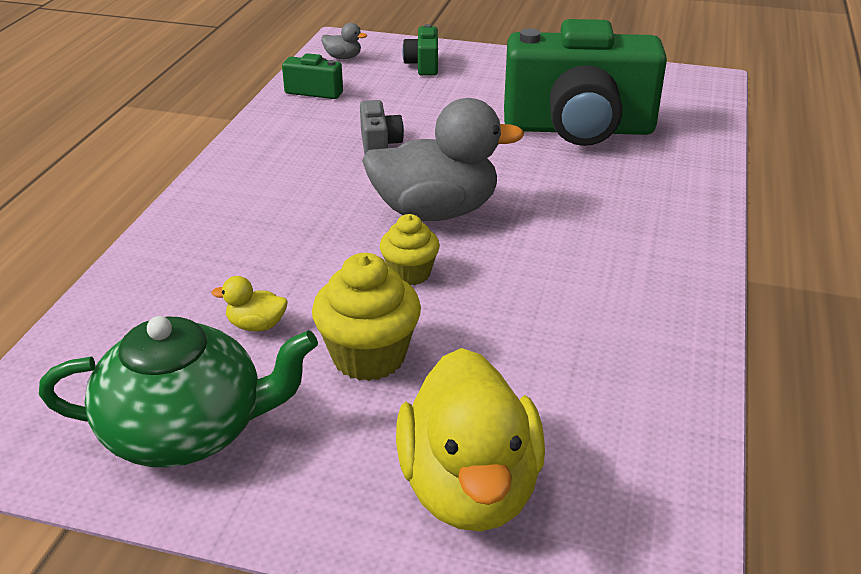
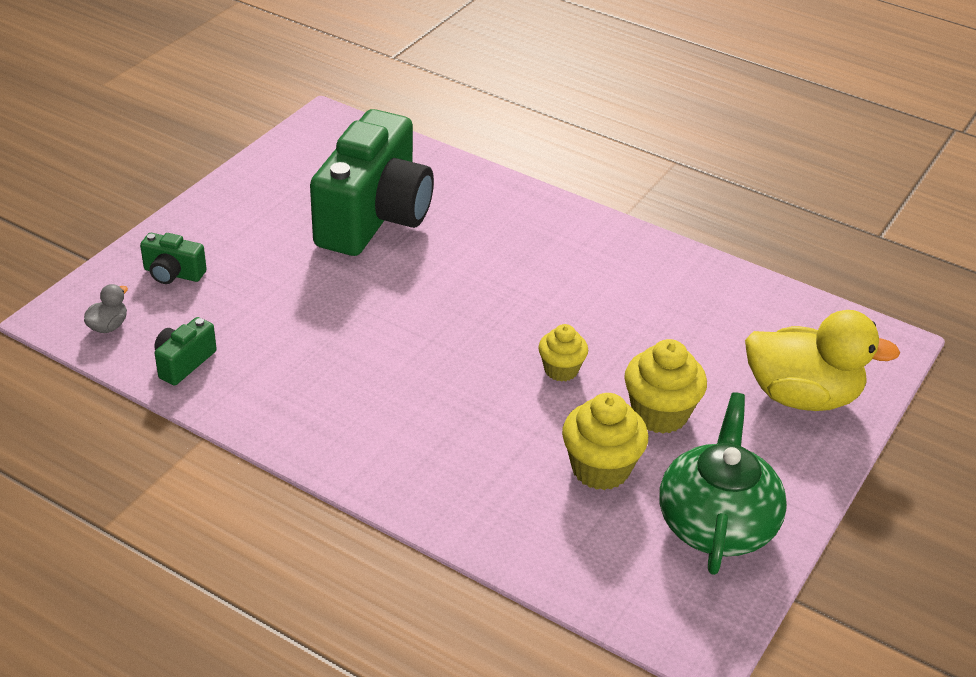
camera: 75 degrees left, 5 degrees up
yellow duck [212,276,288,331] -> yellow cupcake [562,393,648,490]
grey camera [360,100,404,155] -> none
grey duck [362,98,524,221] -> none

